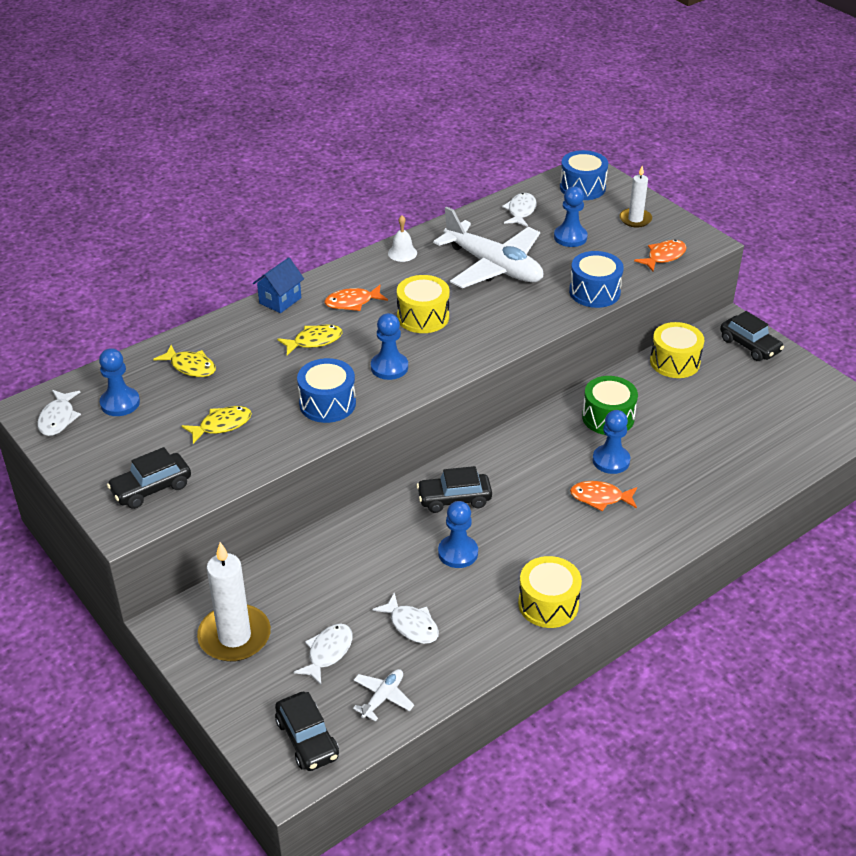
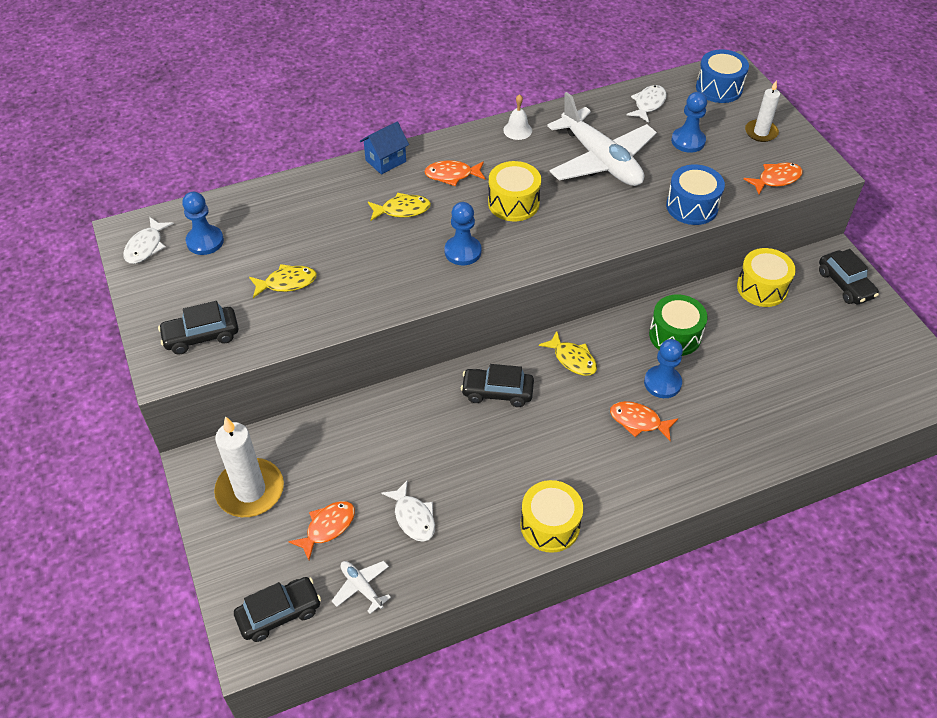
camera: 15 degrees right, 10 degrees up
yellow fish [153,345,216,377] -> yellow fish moved to [539,331,597,376]
black car [275,692,339,771] -> black car turned 105 degrees counterclockwise [234,577,321,642]
white fish [294,623,353,685] -> orange fish [288,501,355,560]
blue drum [297,358,356,423] -> none
white plane [353,669,414,721] -> white plane turned 90 degrees counterclockwise [332,561,391,614]
blue pawn [438,501,478,568] -> none

